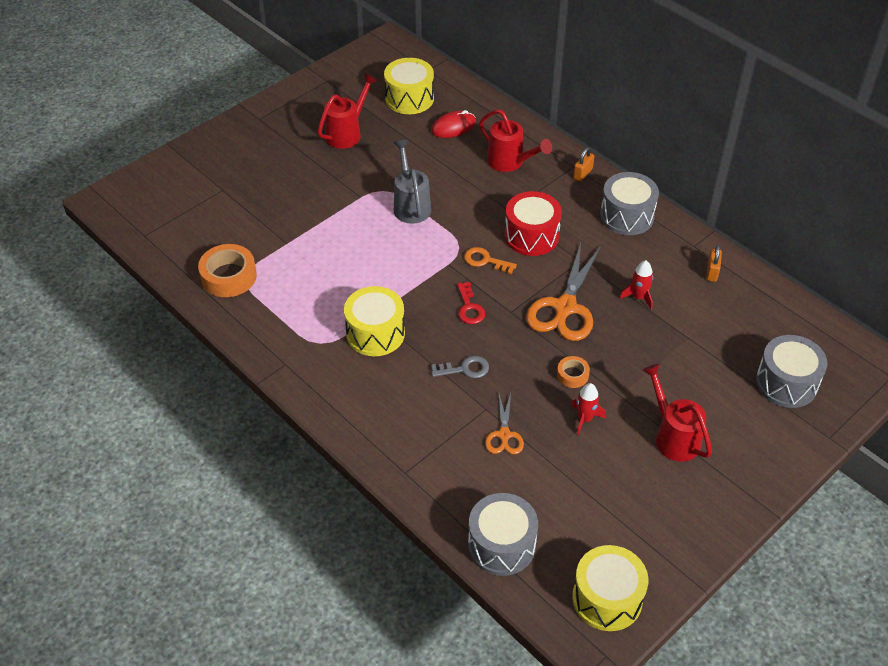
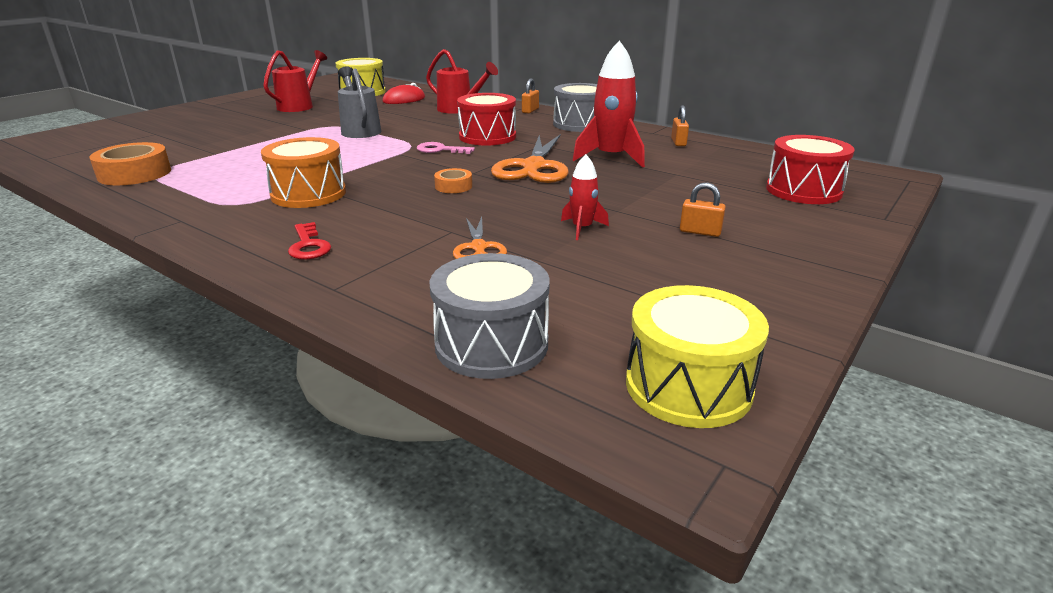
camera: 10 degrees left, 20 degrees down
yellow drum [344,286,405,356] -> orange drum [261,137,346,208]
grey key [431,356,489,378] -> none
red key [457,282,485,324] -> red key moved to [288,222,331,260]
orange key [464,247,517,274] -> pink key [417,142,475,154]
orange tape [557,356,590,388] -> orange tape moved to [434,168,472,193]
red rocket [620,260,653,310] -> red rocket [573,40,645,168], size x1.88
red watering can [642,364,712,462] -> orange padlock [680,182,726,237]
grey drum [756,335,827,408] -> red drum [766,135,855,204]

